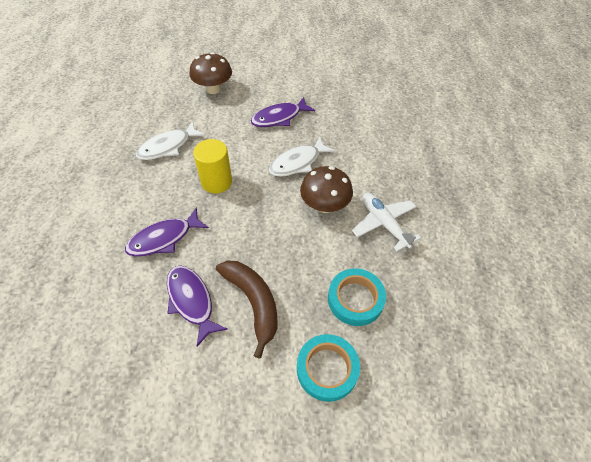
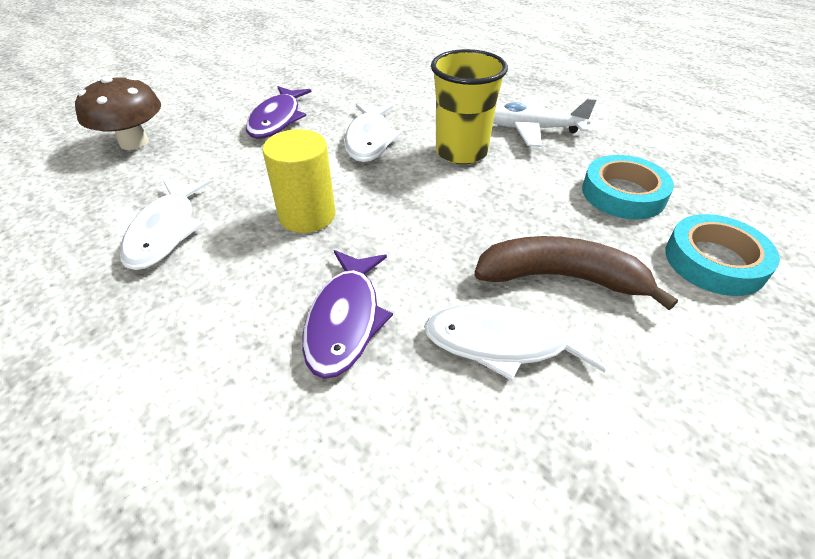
camera: 50 degrees left, 10 degrees down
purple fish [167,265,228,346] -> white fish [424,304,606,381]
brown mushroom [300,166,353,213] -> yellow cup [431,49,508,164]

